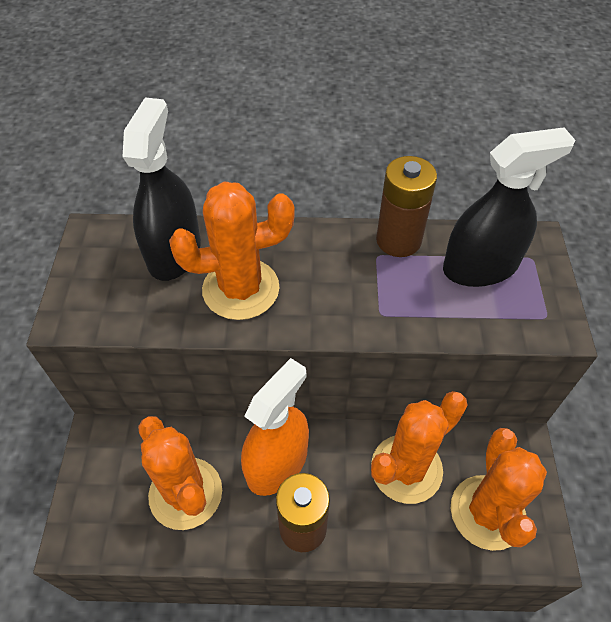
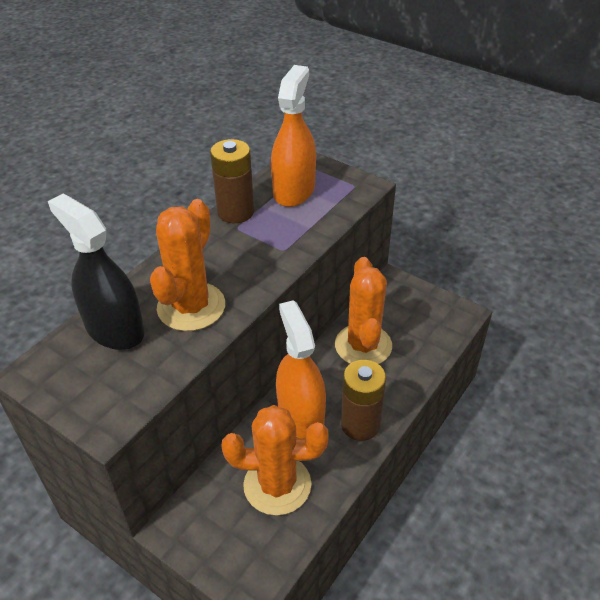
camera: 55 degrees left, 10 degrees down
black spray bottle [443,127,575,287] -> orange spray bottle [271,65,316,207]
orange cactus [451,428,547,551] -> none

